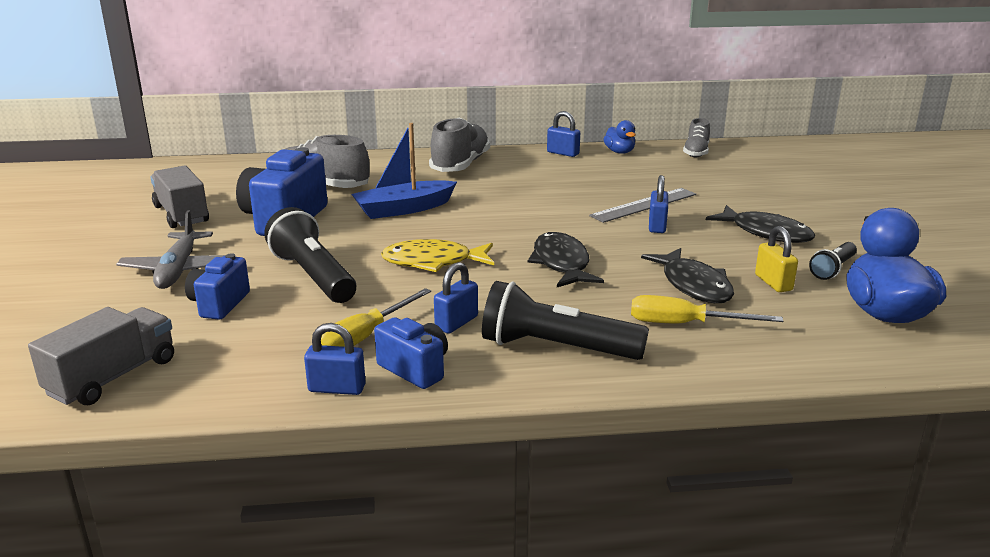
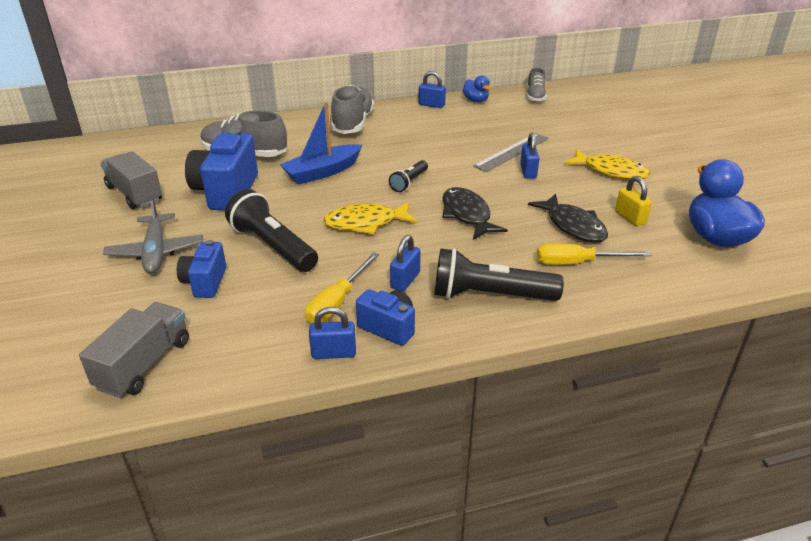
camera: 10 degrees left, 10 degrees up
black fish [706,205,815,243] -> yellow fish [565,149,650,180]
black flashlight [809,242,857,280] -> black flashlight moved to [389,160,428,192]

